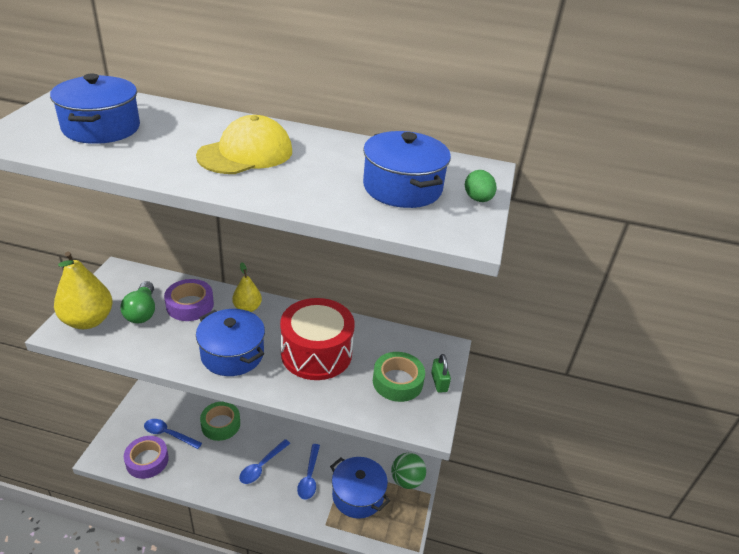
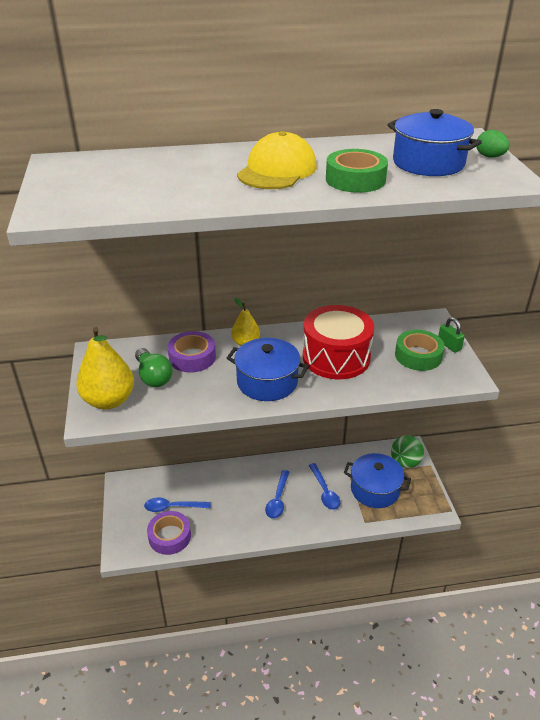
camera: 20 degrees left, 0 degrees up
blue pot [50,73,140,144] -> none
green tape [200,402,240,441] -> green tape moved to [326,149,388,193]

